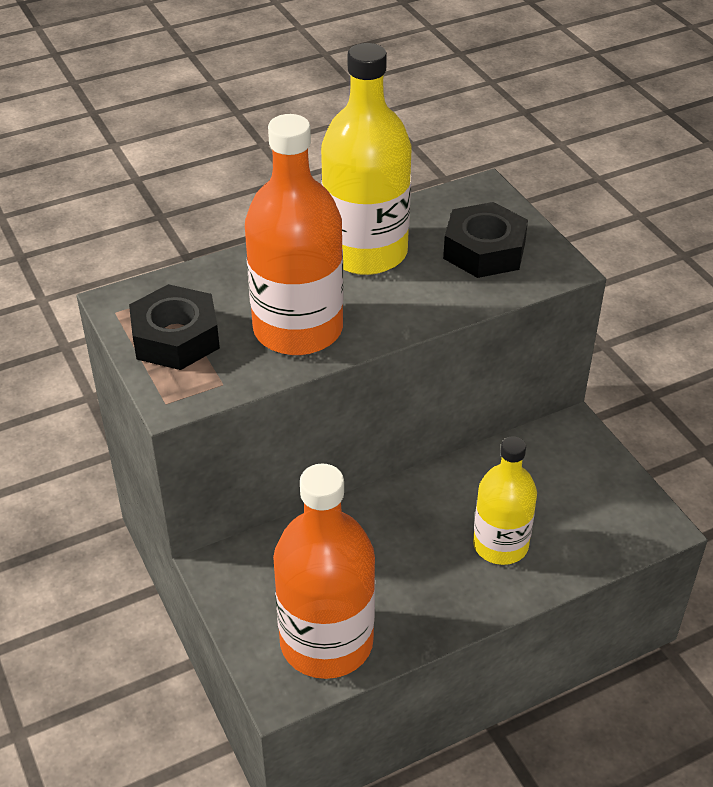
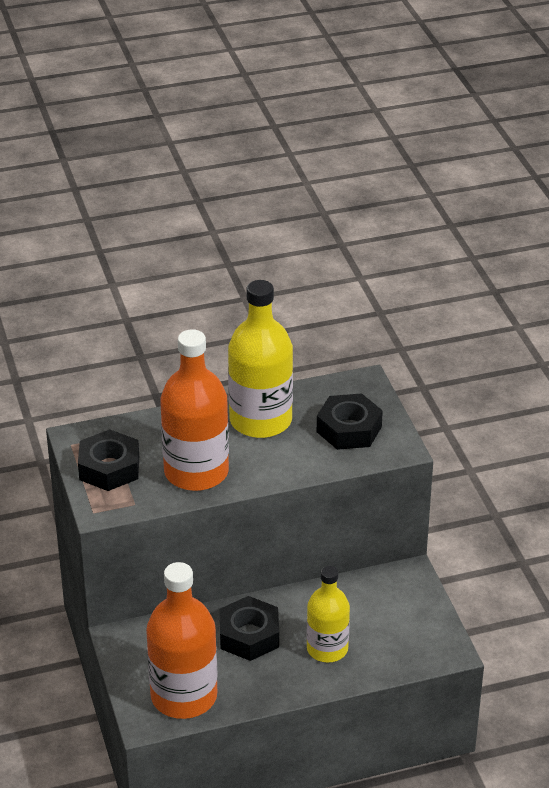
camera: 10 degrees right, 5 degrees down
none -> black nut [220,596,279,661]

